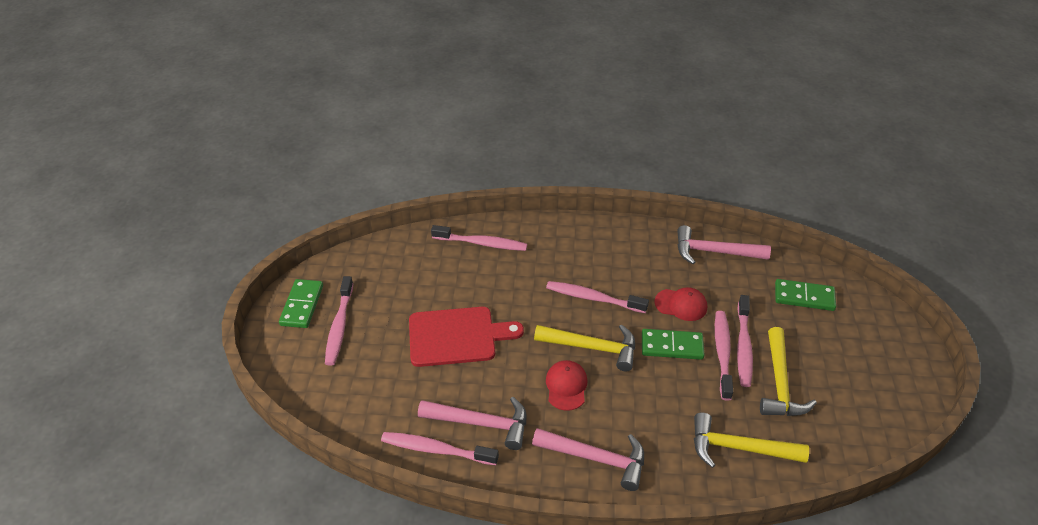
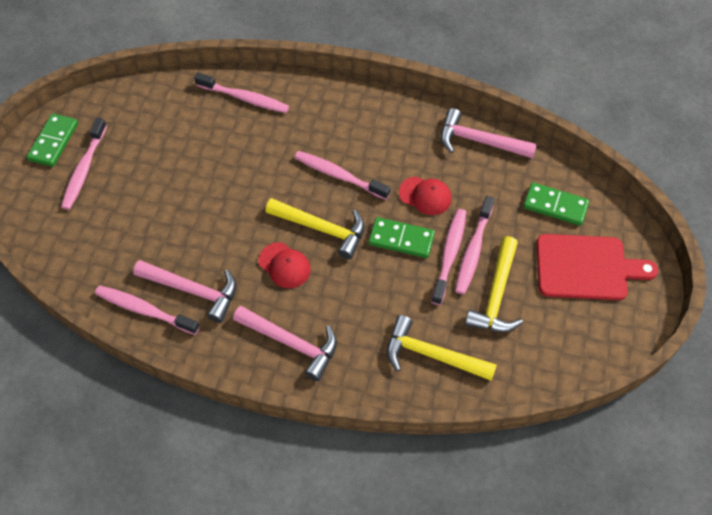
camera: 10 degrees right, 15 degrees up
red cutting board [409,307,524,367] -> red cutting board moved to [537,234,658,300]
red cap [546,360,588,411] -> red cap turned 120 degrees clockwise [259,242,311,288]

